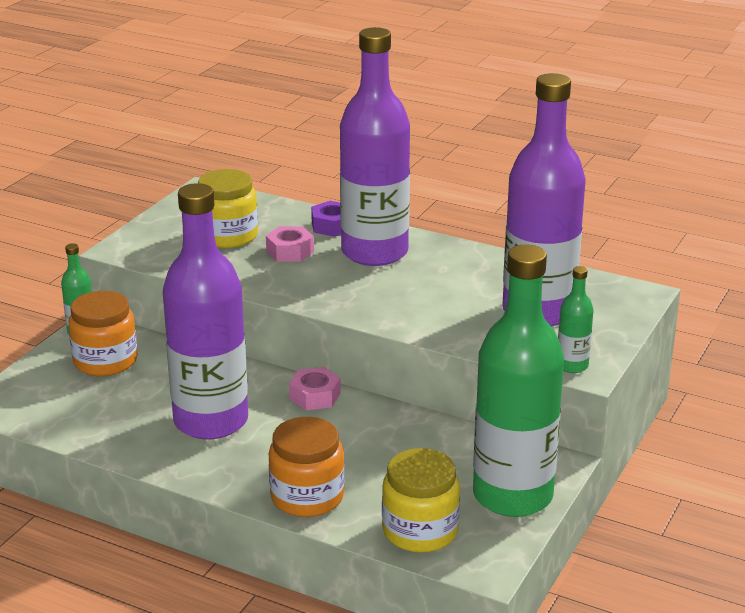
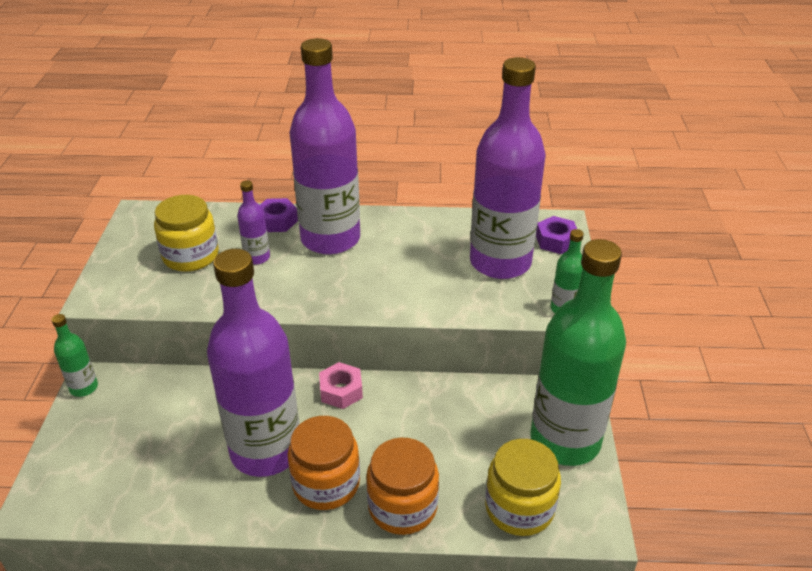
camera: 25 degrees left, 10 degrees up
orange jar [68,291,138,376] -> orange jar moved to [288,416,360,510]
pink nut [266,226,314,262] -> purple bottle [237,180,270,265]
none -> purple nut [536,216,577,254]

